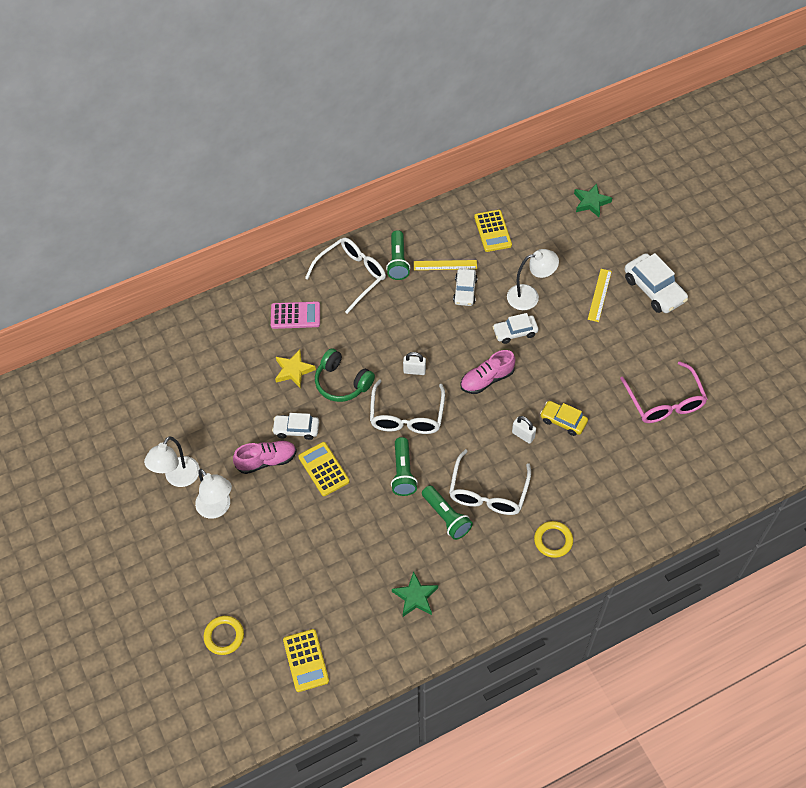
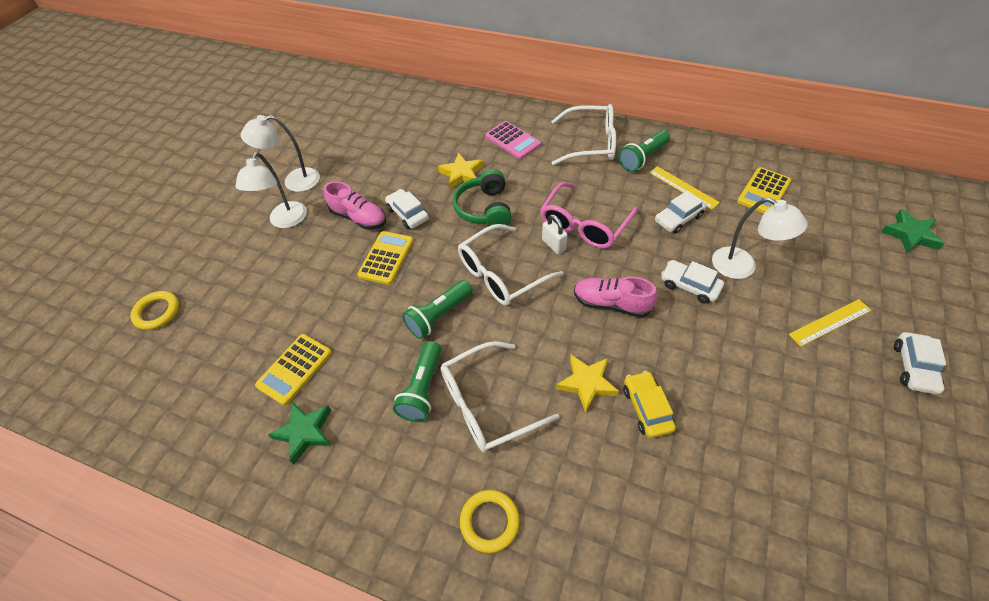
camera: 50 degrees right, 5 degrees down
yellow calculator [283,629,329,692] -> yellow calculator moved to [255,334,332,406]
white padlock [512,416,536,444] -> yellow star [556,355,619,413]
pink glasses [620,361,707,423] -> pink glasses moved to [540,182,638,249]
white car [624,253,688,313] -> white car [894,332,946,394], size x0.63

